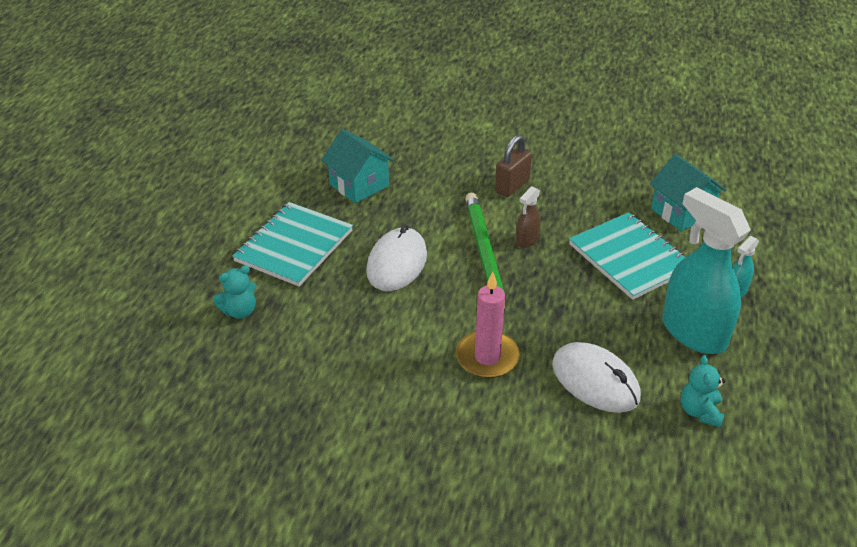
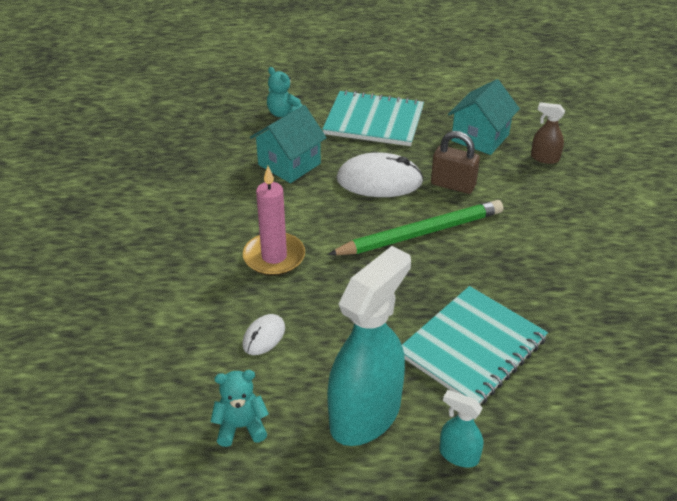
camera: 75 degrees right, 0 degrees up
brown padlock [495,135,532,197] -> brown padlock moved to [431,131,480,194]
brown spray bottle [516,186,541,248] -> brown spray bottle moved to [531,102,565,164]
white mouse [552,342,641,413] -> white mouse [242,314,285,355], size x0.52
turquoise house [650,154,727,231] -> turquoise house moved to [250,105,327,183]

